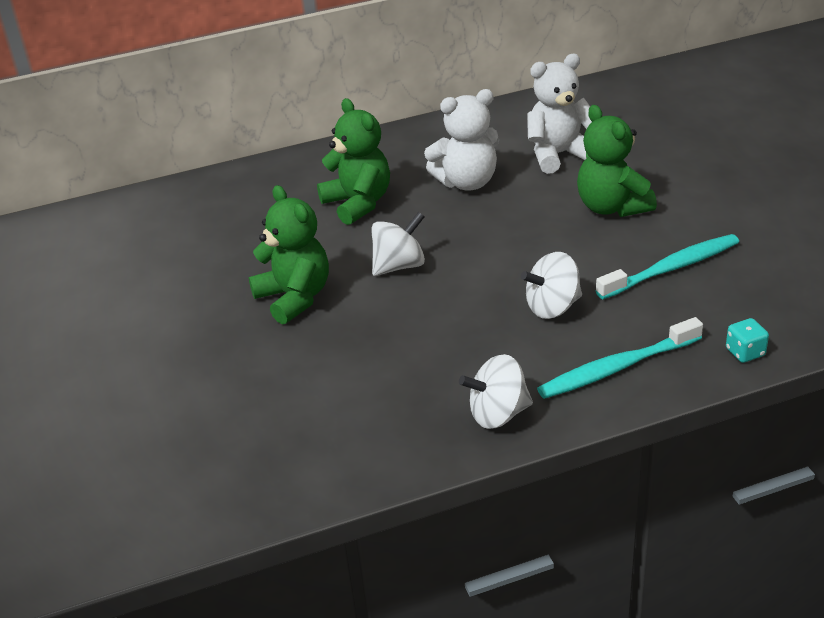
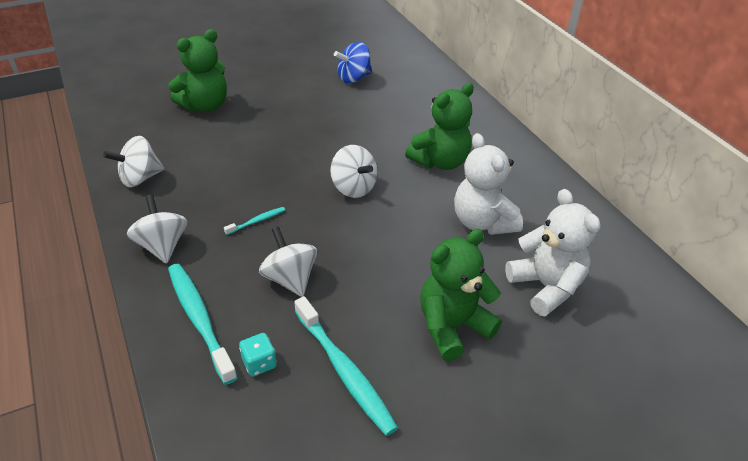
camera: 80 degrees right, 5 degrees up
green teddy bear [249,185,329,324] -> green teddy bear moved to [168,29,227,112]
turquoise dice [726,318,769,363] -> turquoise dice moved to [239,333,277,377]
none -> white spinning top [103,136,164,187]
none -> turquoise toothbrush [224,207,285,235]
none -> blue spinning top [334,42,372,83]

